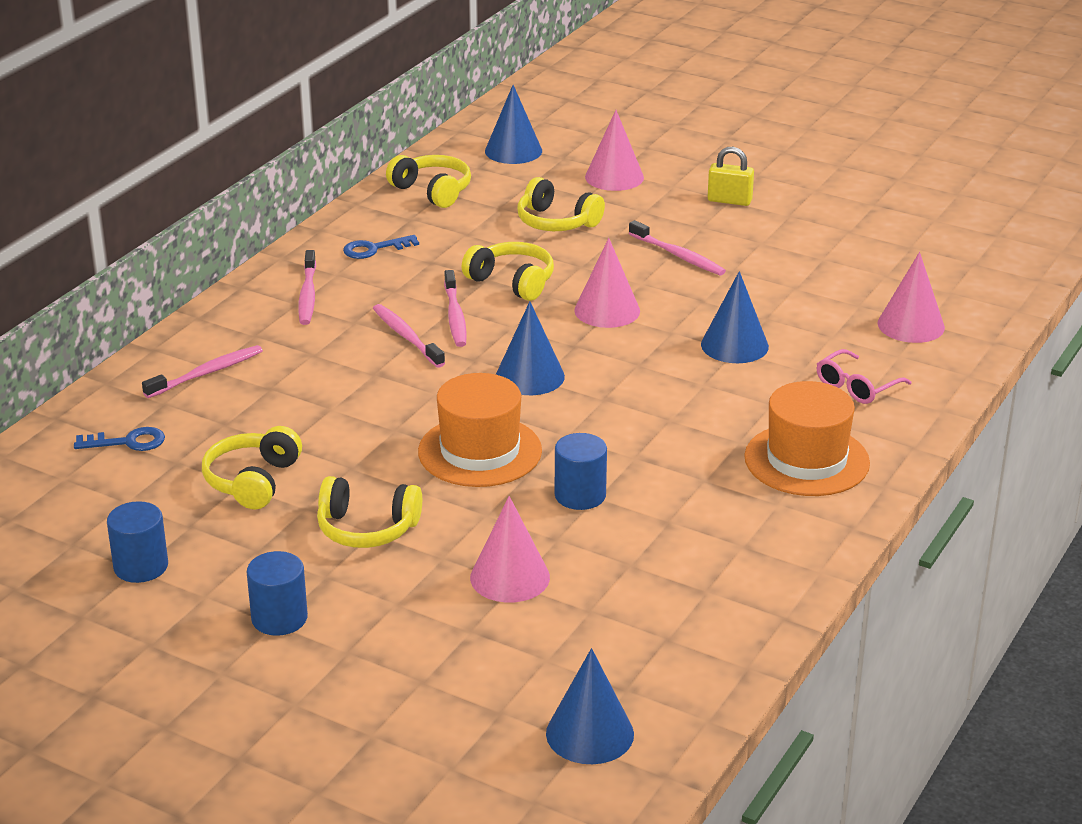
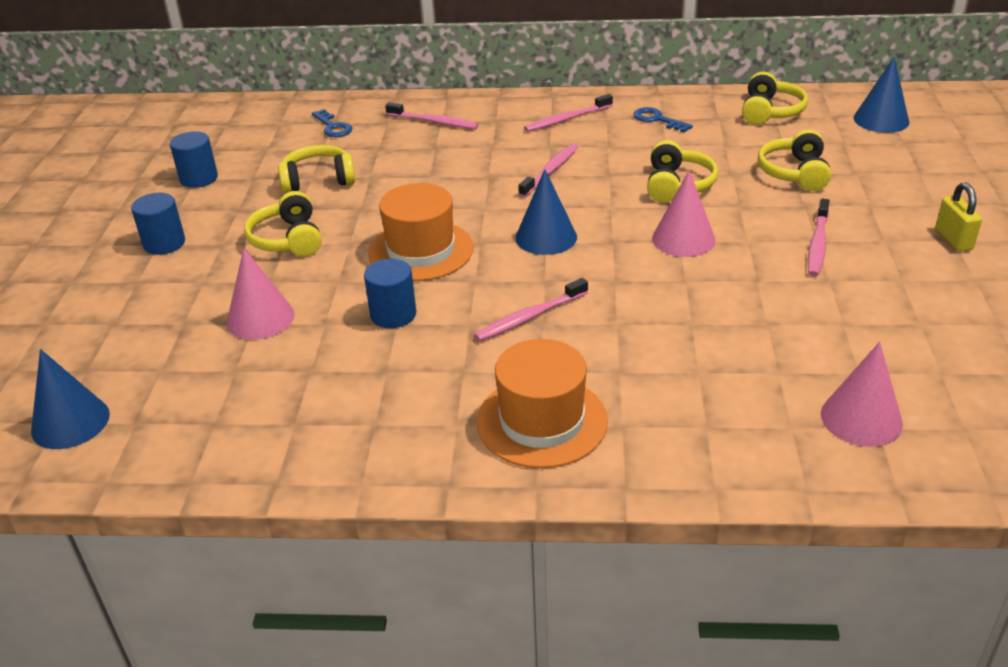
camera: 65 degrees right, 5 degrees up
pink toothbrush [444,270,467,347] -> pink toothbrush moved to [474,278,588,341]
pink cone [585,110,644,191] -> none
blue cone [701,271,769,363] -> none
pink glasses [817,349,912,404] -> none

